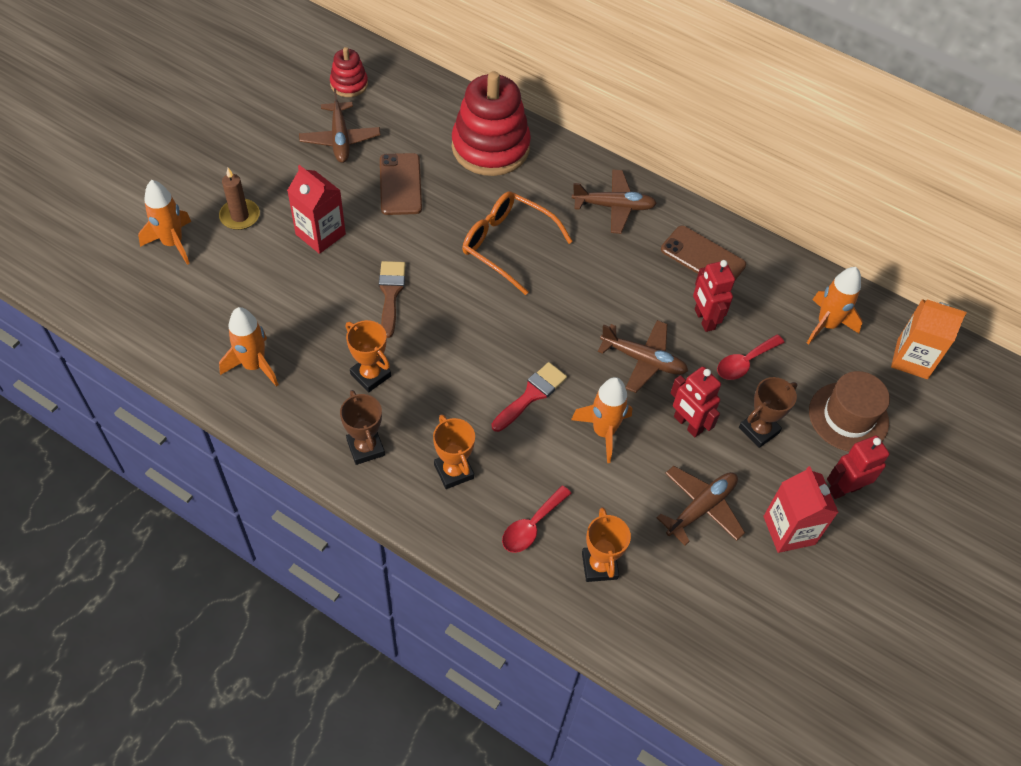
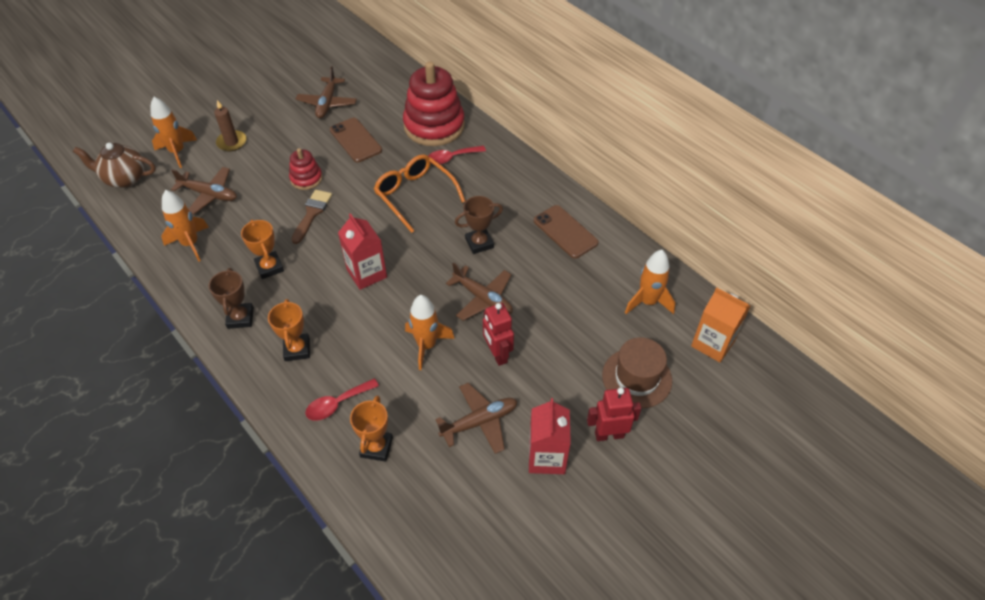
camera: 20 degrees right, 5 degrees down
red carton [287,165,346,254] -> red carton moved to [338,213,387,290]
red stacking toy [330,47,368,97] -> red stacking toy moved to [289,148,323,190]
brown phone [380,153,422,215] -> brown phone turned 45 degrees counterclockwise [330,118,382,162]
red brush [492,362,567,432] -> none
brown plane [572,170,657,234] -> brown plane moved to [171,167,237,215]
red robot [693,260,735,332] -> none
red spoon [717,335,785,380] -> red spoon moved to [428,146,486,164]
brown trophy [739,377,797,448] -> brown trophy moved to [455,196,503,254]
none -> brown teapot [73,143,156,188]

